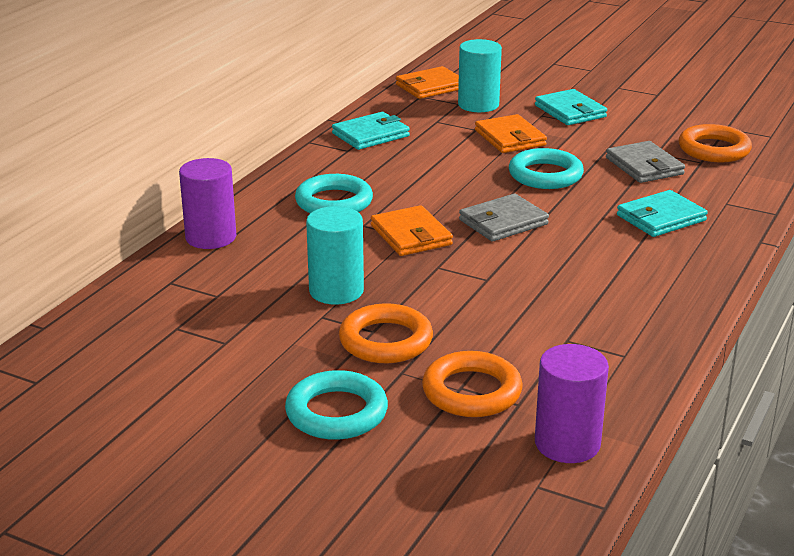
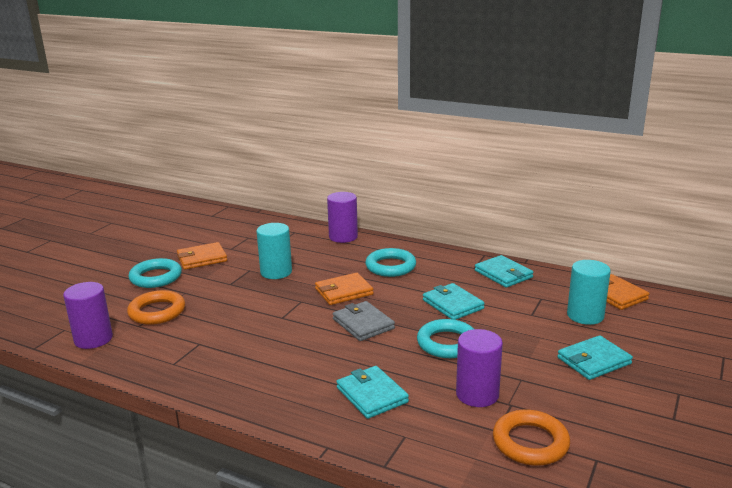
camera: 90 degrees right, 5 degrees down
orange ring [339,303,433,363] -> none
orange wallet [475,114,547,153] -> orange wallet moved to [177,242,227,269]
grey wallet [606,141,685,183] -> purple cylinder [456,329,503,407]
none -> turquoise wallet [423,283,485,320]

